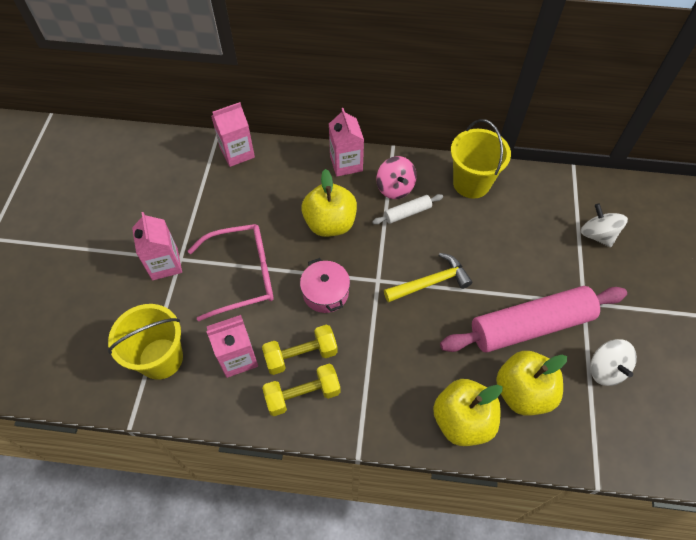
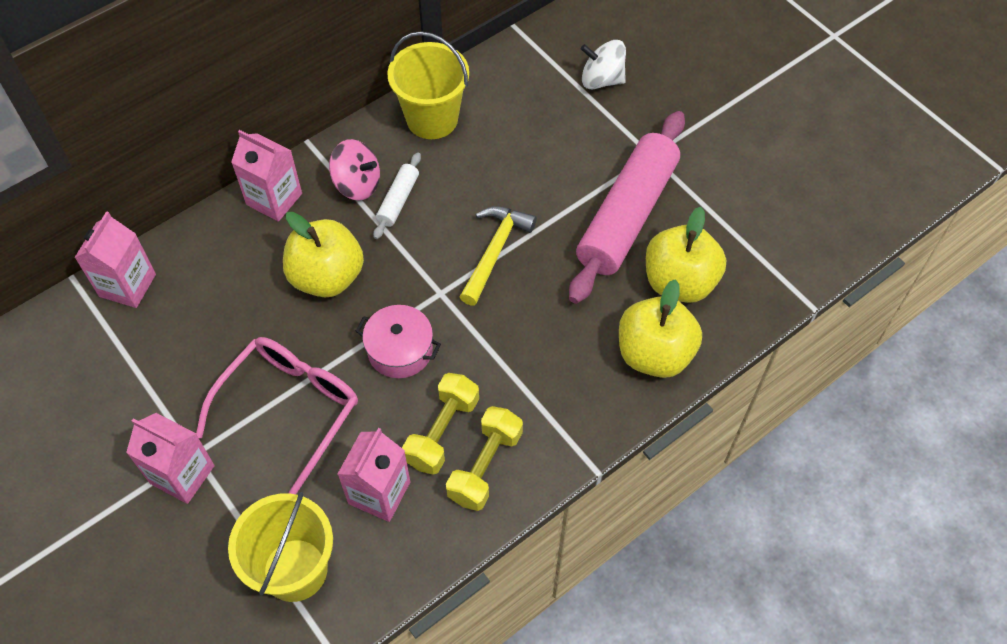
camera: 45 degrees left, 0 degrees up
white spinning top [590,339,637,386] -> none

